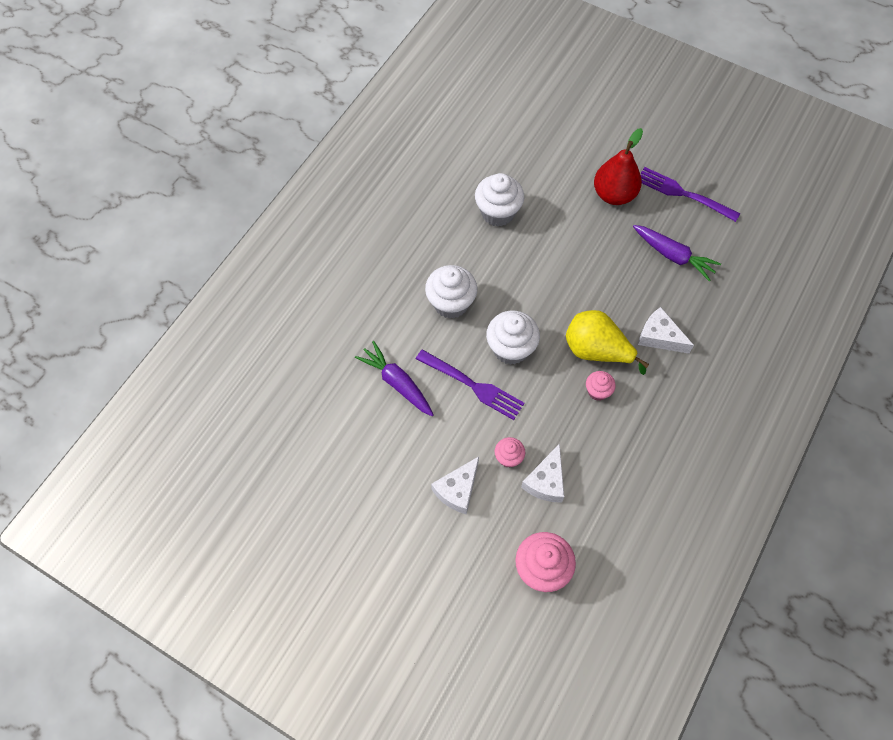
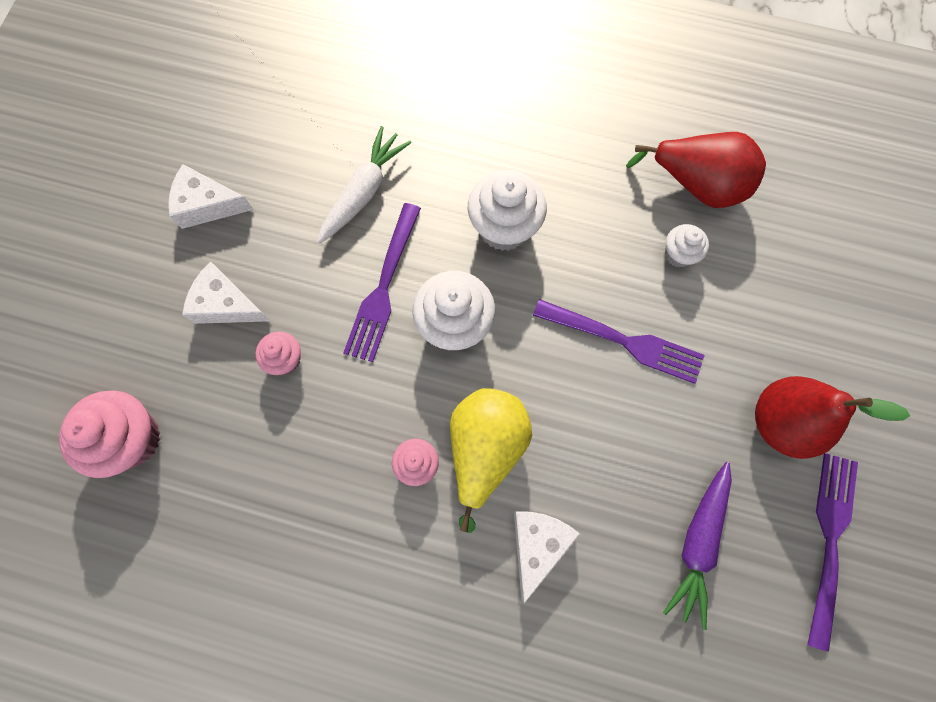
camera: 75 degrees right, 10 degrees up
purple carrot [355,341,434,416] -> white carrot [317,126,411,244]
white cupcake [475,173,524,227] -> white cupcake [665,224,709,267], size x0.55
white cheese [521,443,564,503] -> white cheese moved to [168,164,254,229]
none -> purple fork [533,299,705,384]
none -> red pear [626,132,766,208]

